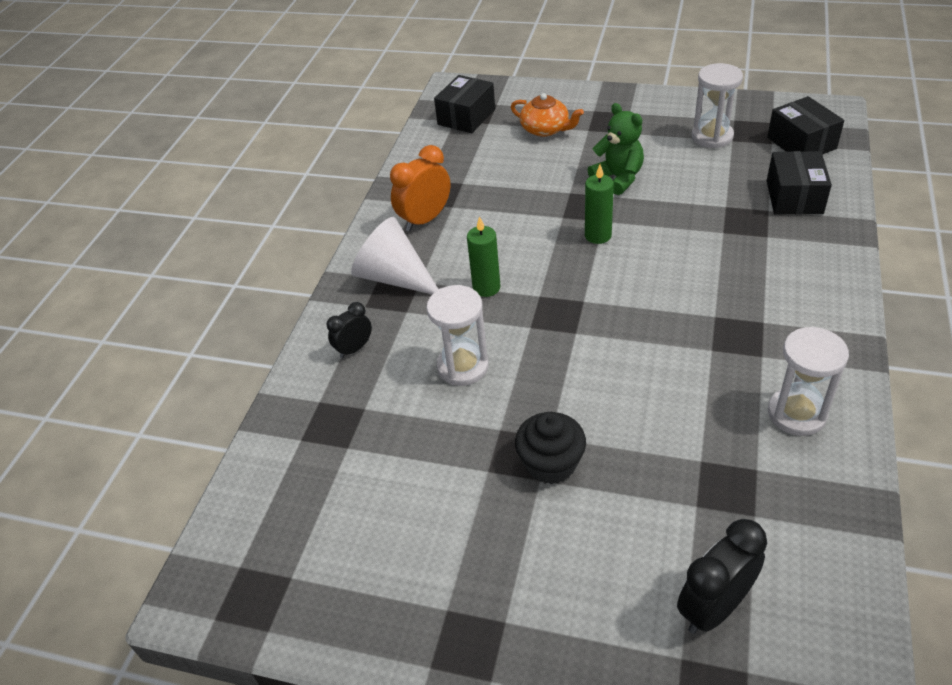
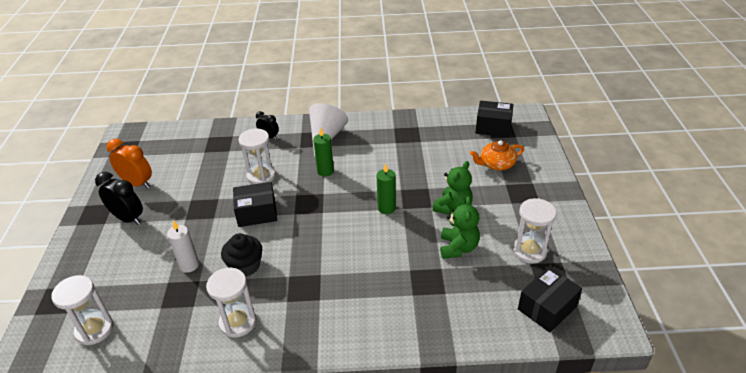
camera: 70 degrees right, 5 degrees down
orange clock [390,145,450,231] -> orange clock moved to [107,139,152,189]
orange teapot [511,93,584,137] -> orange teapot turned 60 degrees clockwise [470,140,524,170]
black cupcake [515,412,586,484] -> black cupcake moved to [221,233,262,277]
black clock [677,519,767,634] -> black clock moved to [95,172,143,225]
black box [767,151,832,214] -> black box moved to [233,182,277,227]
none -> white hourglass [51,275,114,345]
none -> white candle [167,220,199,273]
none -> green teddy bear [440,197,480,259]

